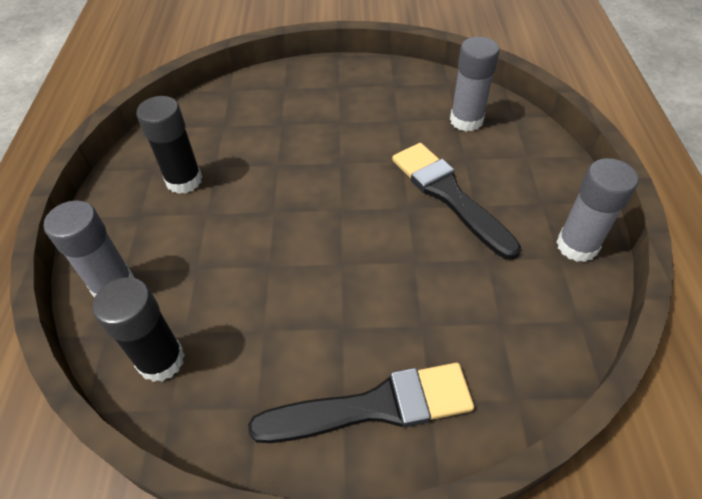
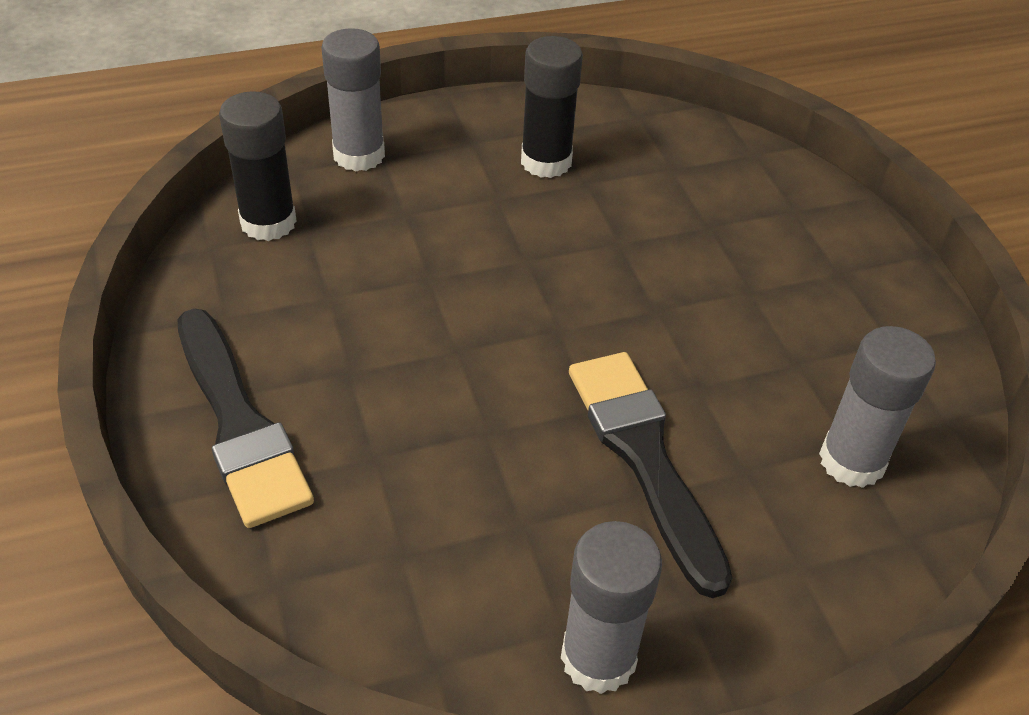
camera: 70 degrees right, 5 degrees down
black brush [392,143,521,260] -> black brush turned 60 degrees counterclockwise [569,352,732,598]

